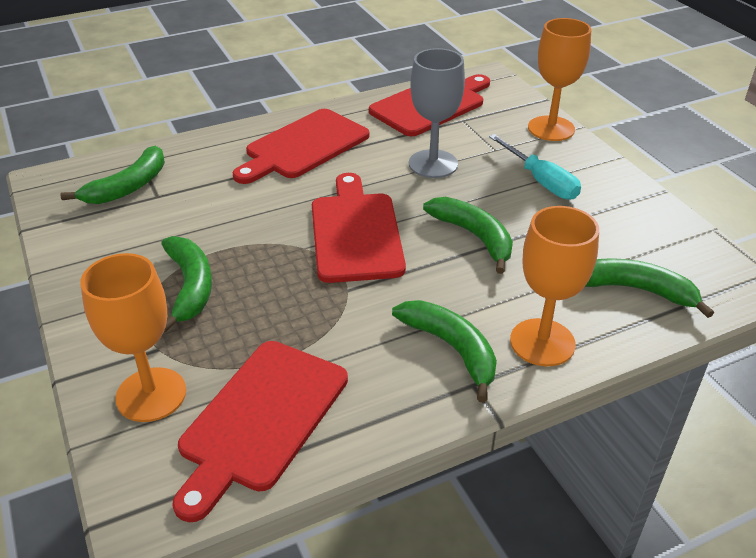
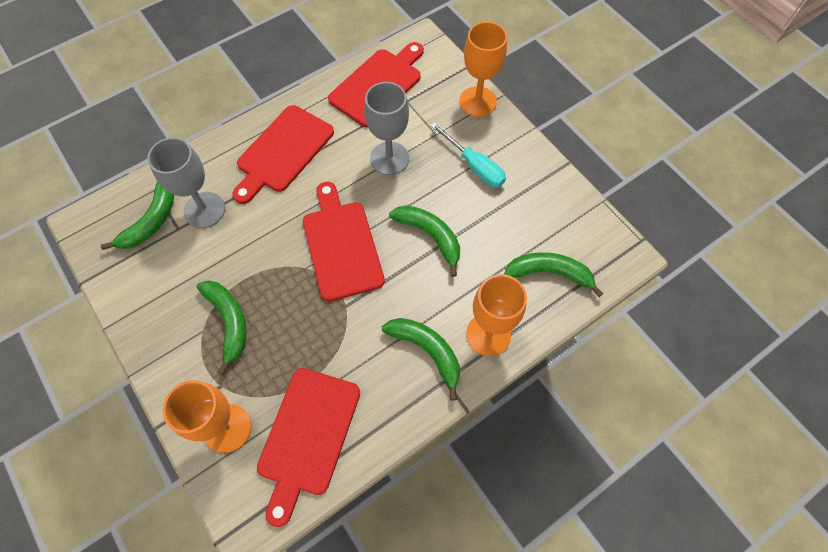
camera: 10 degrees left, 25 degrees up
none -> grey goblet [147,137,225,228]

